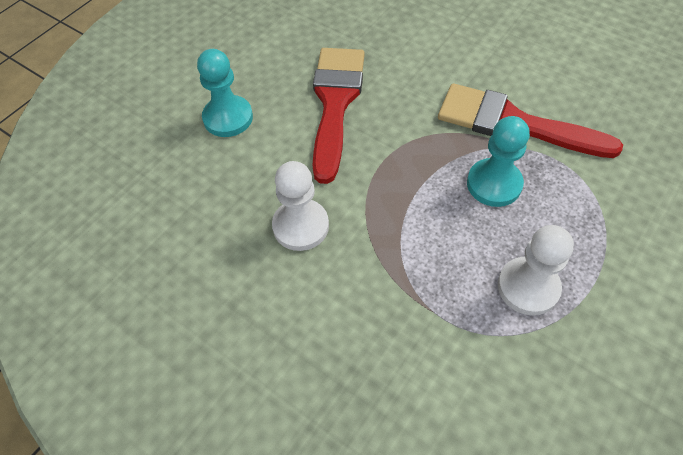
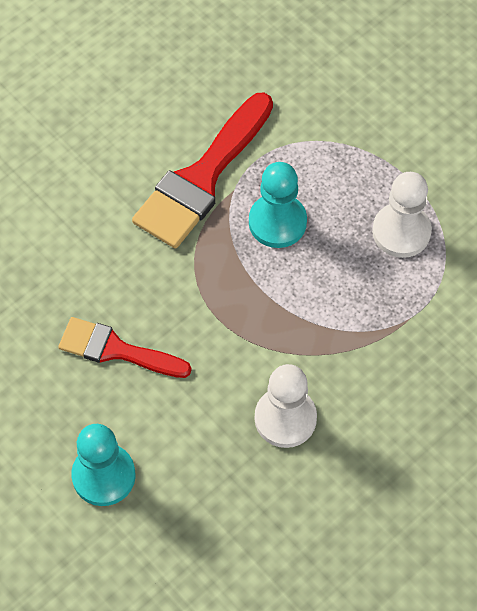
camera: 80 degrees left, 5 degrees up
red brush [313,48,365,184] -> red brush [58,317,192,378], size x0.63

